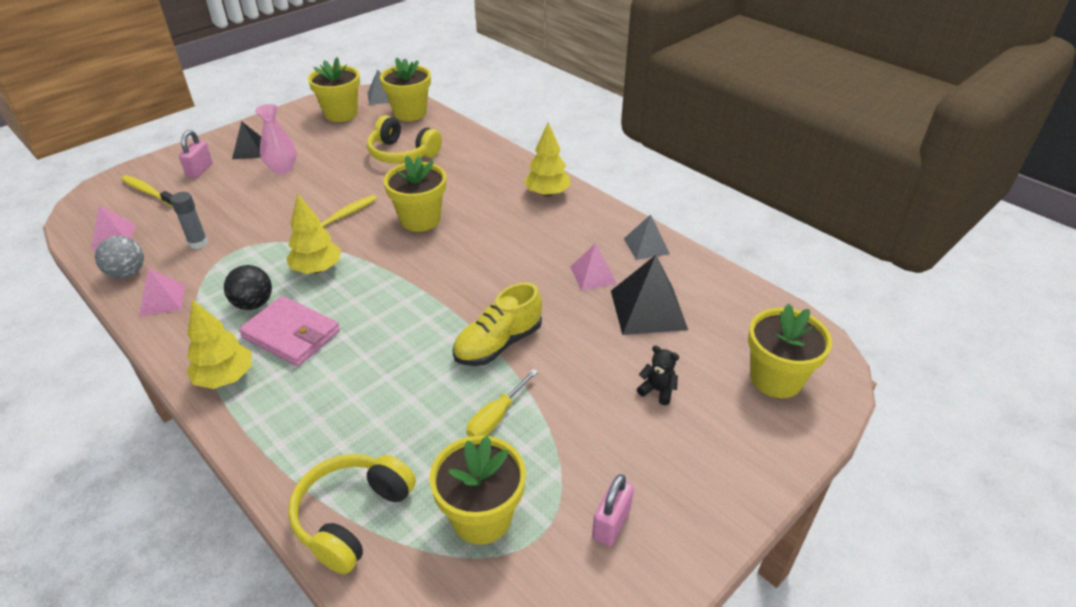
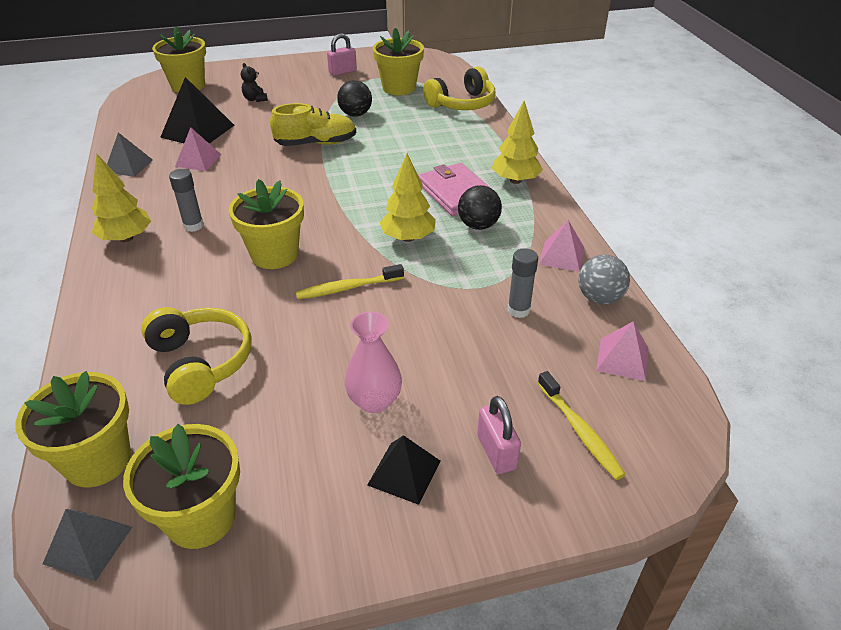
camera: 150 degrees left, 0 degrees up
pink padlock [179,130,213,178] -> pink padlock turned 60 degrees counterclockwise [477,396,521,474]
yellow screwdriver [466,369,538,437] -> black ball [337,80,372,117]
none -> grey glue stick [169,169,204,232]

